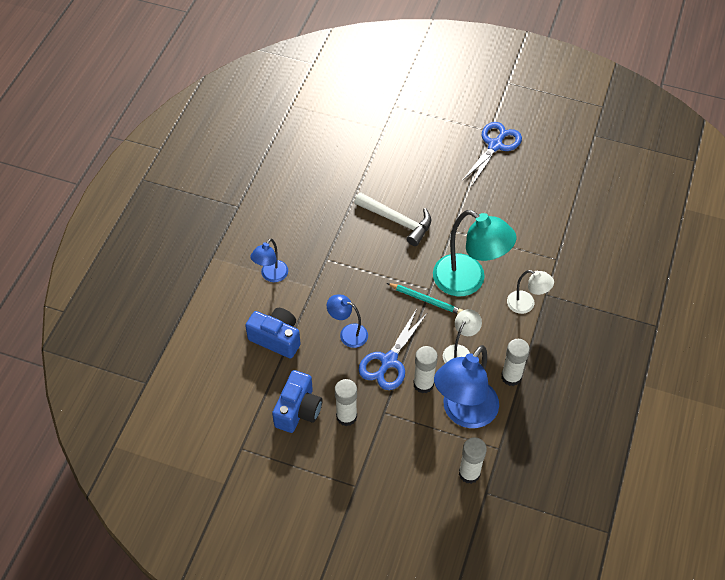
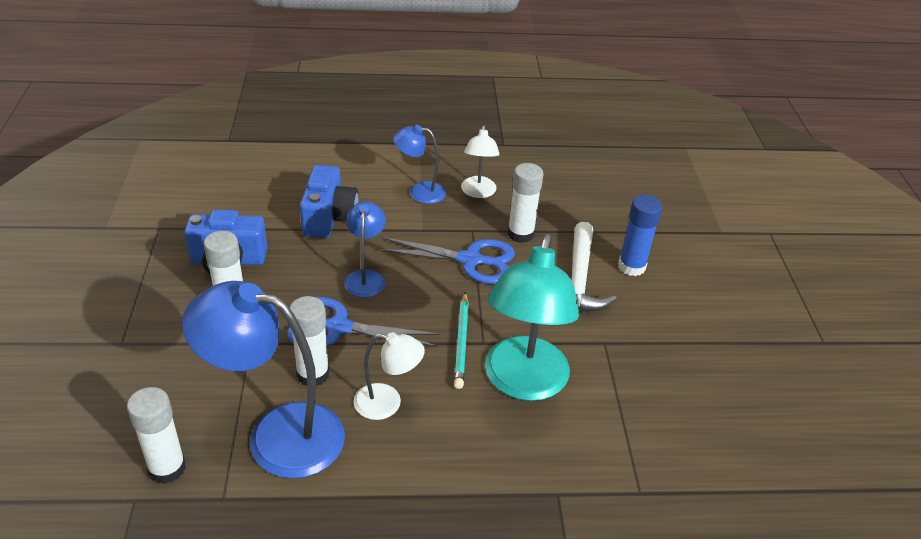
camera: 65 degrees right, 15 degrees down
blue scissors [462,122,522,185] -> blue scissors moved to [377,237,515,284]
white glue stick [501,339,530,386] -> white glue stick moved to [508,163,543,243]
white lamp [507,270,554,314] -> white lamp moved to [461,125,499,198]
none -> blue glue stick [618,195,663,276]

